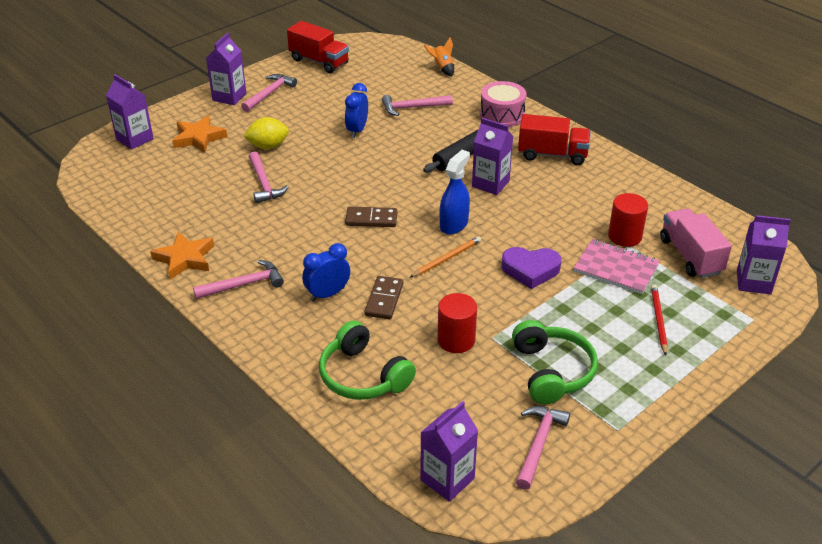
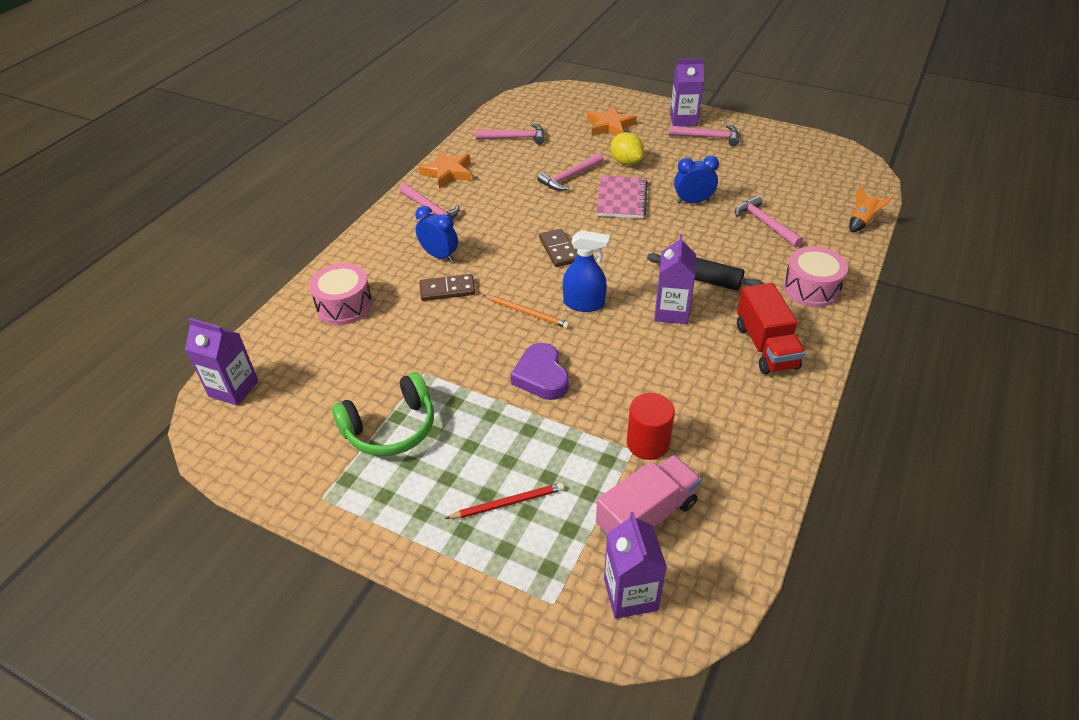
camera: 70 degrees right, 5 degrees up
purple carton [106,74,154,150] -> none
red truck [287,21,349,73] -> none
green headphones [319,320,416,400] -> pink drum [309,263,373,325]
red cylinder [437,293,477,353] -> none
pink hammer [516,406,570,490] -> pink hammer moved to [476,123,544,145]
pink notebook [574,239,660,294] -> pink notebook moved to [597,176,648,218]

